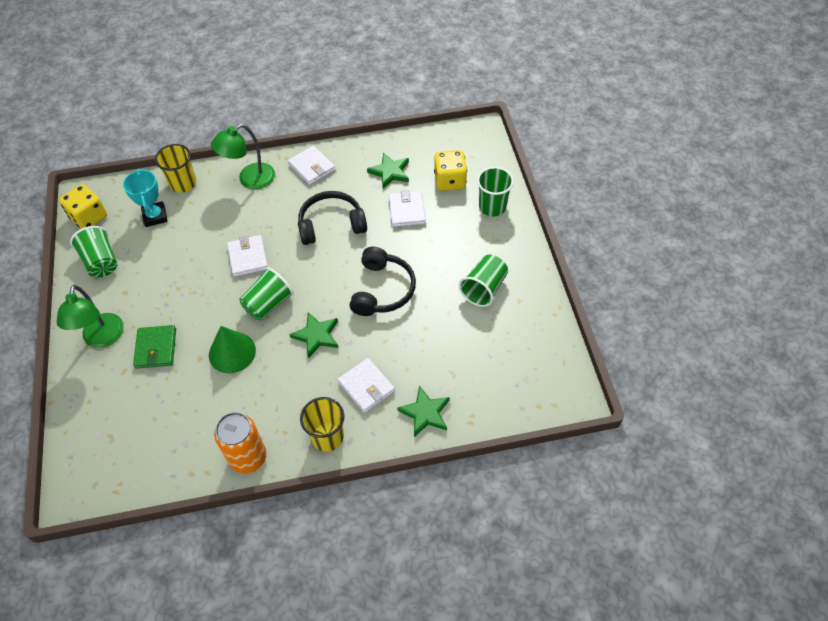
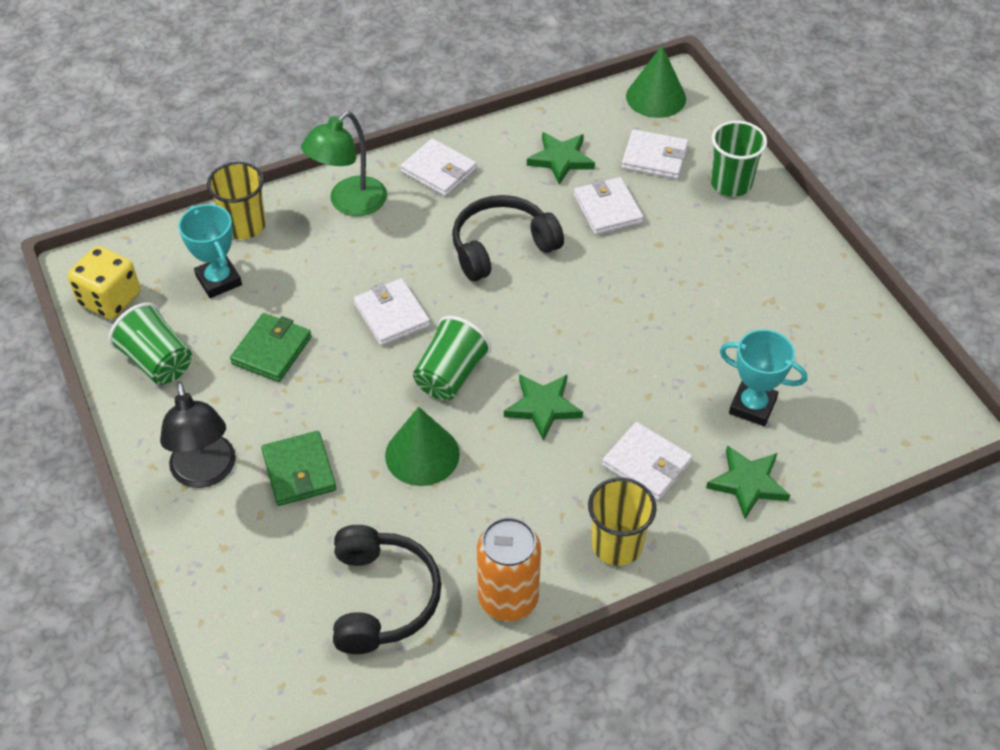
camera: 15 degrees left, 5 degrees down
green lamp [57,285,124,348] -> black lamp [160,382,236,488]
black headphones [350,247,416,316] -> black headphones moved to [333,525,441,654]
yellow dice [434,150,467,191] -> white wallet [621,129,689,179]
green cup [459,255,508,307] -> none
none -> green wallet [230,313,312,382]
none -> green cone [626,45,686,118]
none -> turquoise trophy [719,329,807,426]

